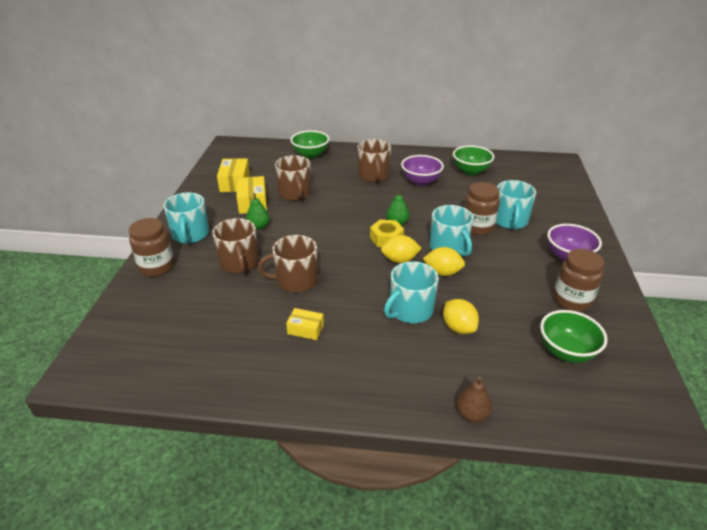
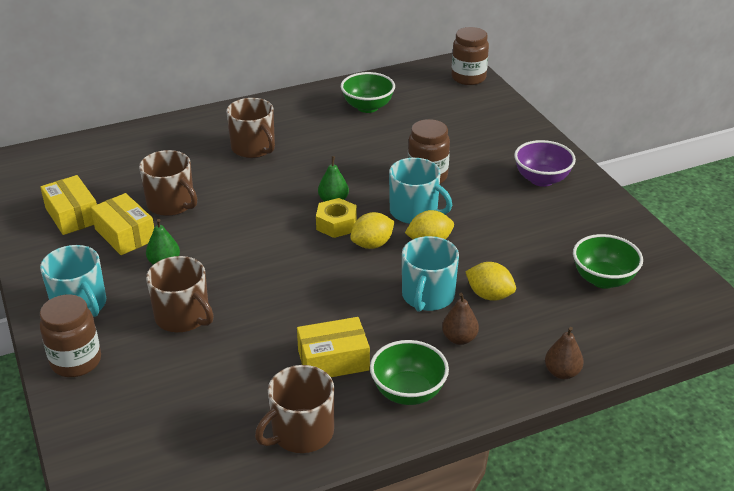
camera: 30 degrees left, 0 degrees up
brown mug [258,235,318,293] -> brown mug moved to [255,365,335,453]
yellow box [286,308,324,340] -> yellow box [297,317,370,377], size x1.63
green bowl [290,130,329,159] -> green bowl moved to [370,340,449,405]
purple bowl [401,155,444,186] -> none
turquoise mug [496,180,536,229] -> none
brown jar [553,249,604,311] -> brown jar moved to [451,27,489,85]
none -> brown pear [442,293,479,345]

